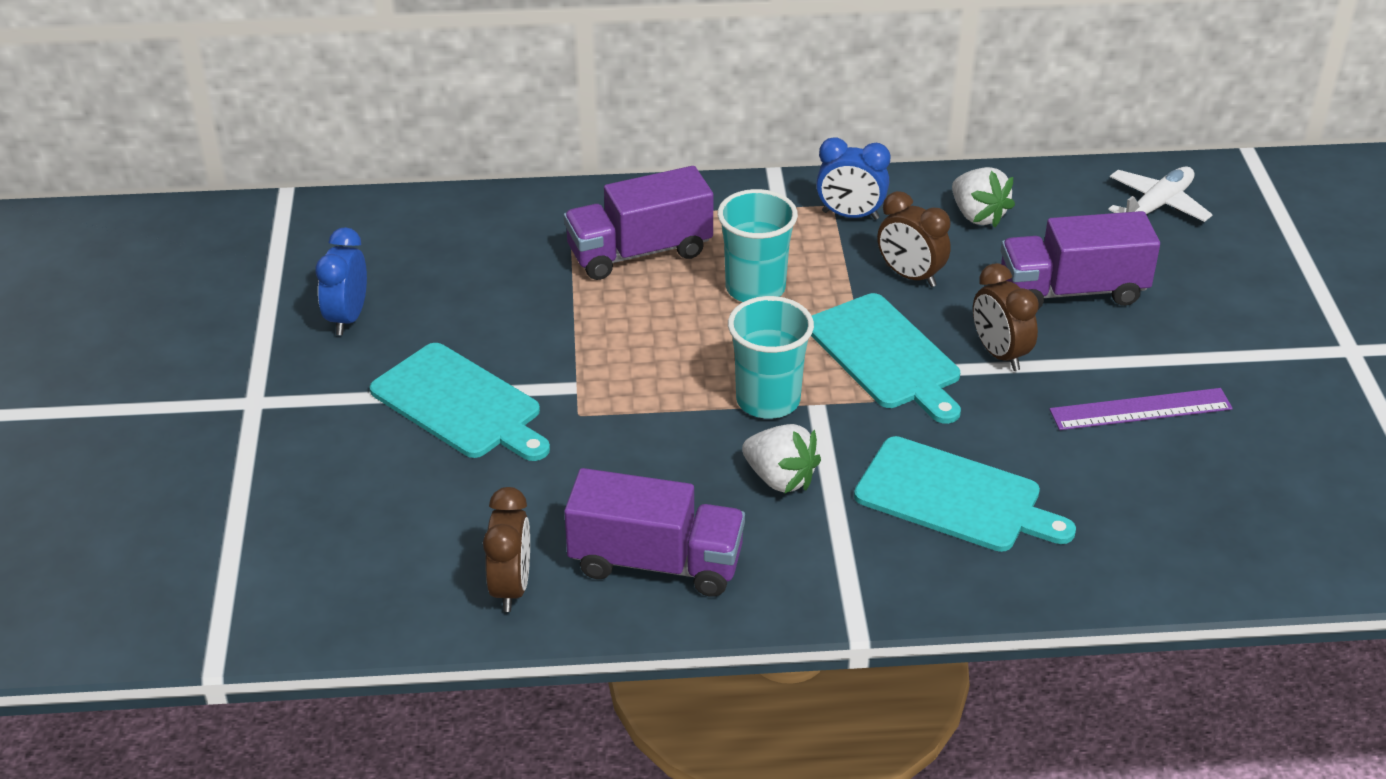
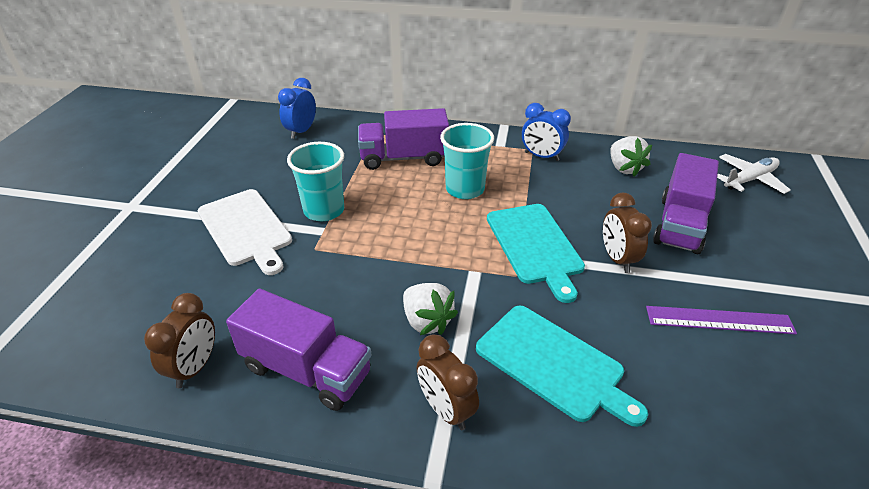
camera: 15 degrees right, 0 degrees up
blue clock [315,227,367,335] -> blue clock moved to [278,78,316,139]
turquoise cutting board [370,343,550,461] -> white cutting board [197,189,292,275]
turquoise cup [728,296,814,419] -> turquoise cup moved to [287,142,344,221]
brown clock [877,191,951,287] -> brown clock moved to [416,334,479,430]
purple truck [1001,211,1160,310] -> purple truck turned 75 degrees counterclockwise [653,153,719,254]

